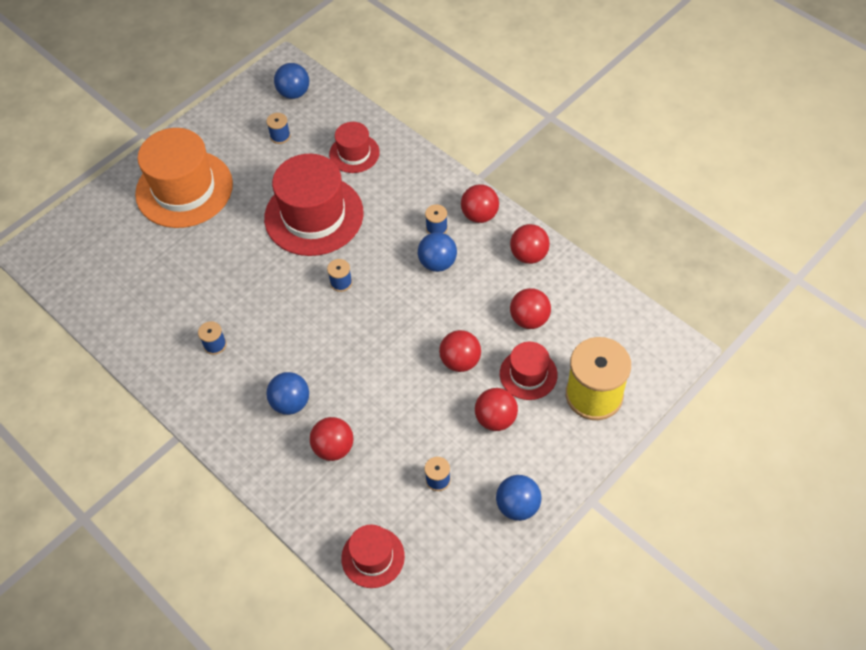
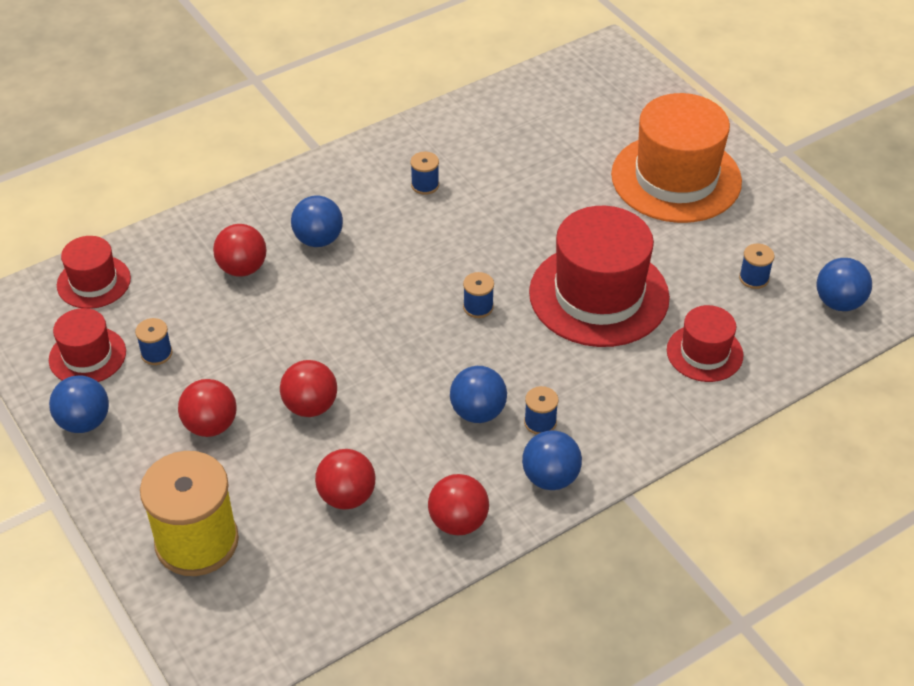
camera: 100 degrees right, 10 degrees down
red ball [461,184,499,223] -> blue ball [522,430,582,490]
red hat [500,342,558,400] -> red hat moved to [49,308,126,382]

